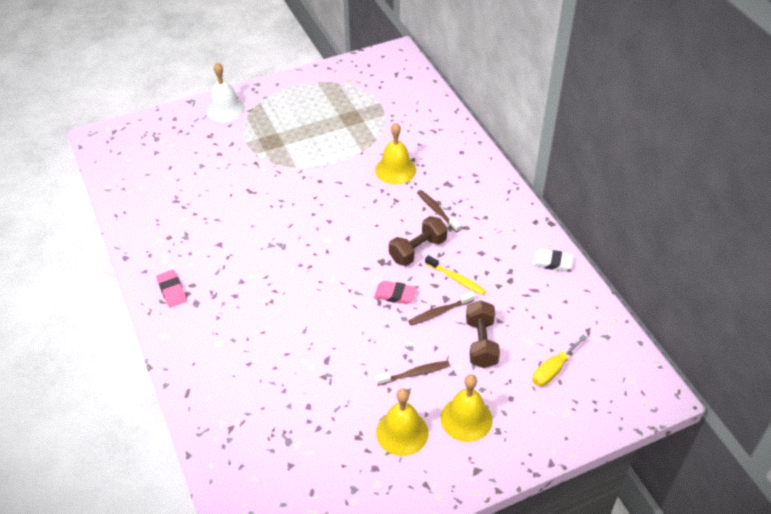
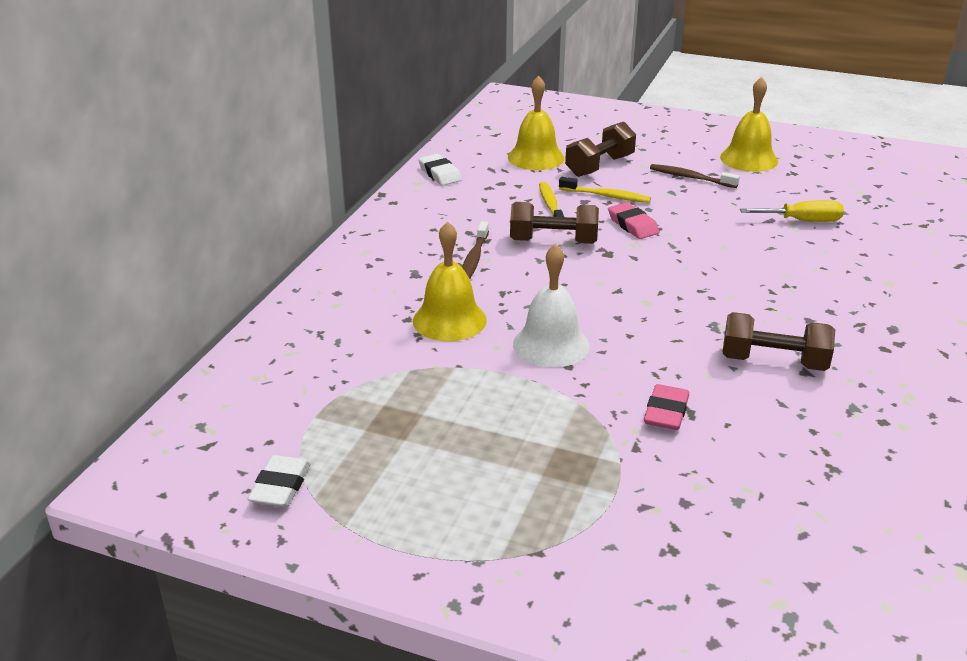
camera: 135 degrees left, 15 degrees down
pink eraser [156,270,187,307] -> pink eraser moved to [644,384,689,430]
white bell [206,62,245,122] -> white bell moved to [513,244,590,367]
brown toothbrush [408,292,475,326] -> yellow toothbrush [559,177,651,203]
yellow bell [441,375,493,442] -> yellow bell moved to [508,75,564,170]
yellow screwdriver [532,335,587,386] -> yellow screwdriver moved to [740,200,844,222]
none -> white eraser [248,455,310,507]
none -> brown dumbbell [723,312,835,371]

